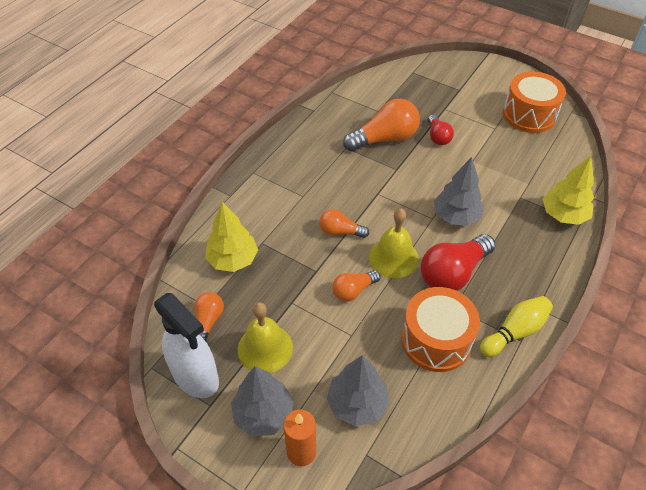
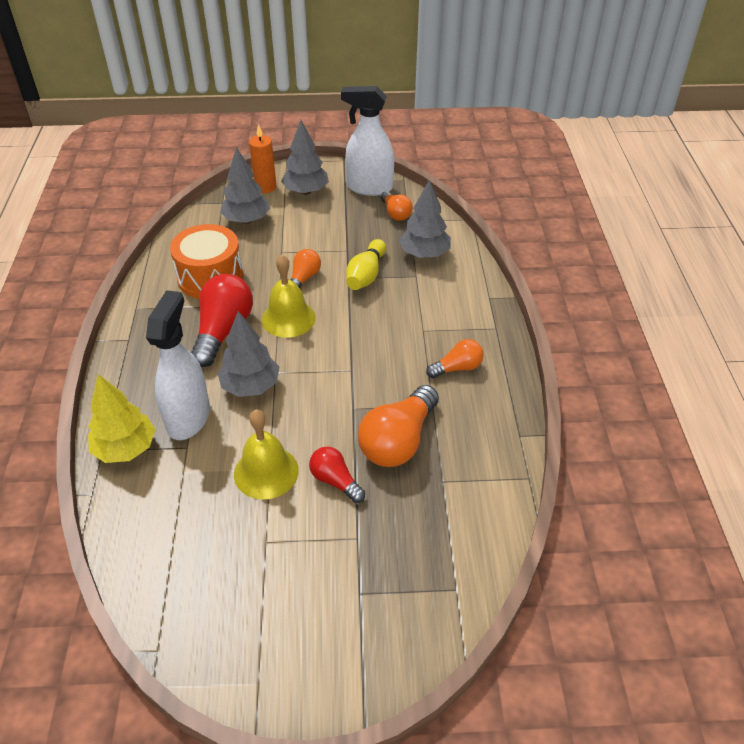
camera: 145 degrees right, 5 degrees down
yellow tree [205,202,258,272] -> grey tree [399,180,451,258]
yellow bell [238,302,293,373] -> yellow bell moved to [234,410,299,500]
orange light bulb [319,209,369,238] -> orange light bulb moved to [426,339,484,378]
yellow bowling pin [480,296,553,357] -> yellow bowling pin moved to [346,239,386,290]
orange drum [503,72,566,133] -> none
none -> white spray bottle [146,290,210,440]

